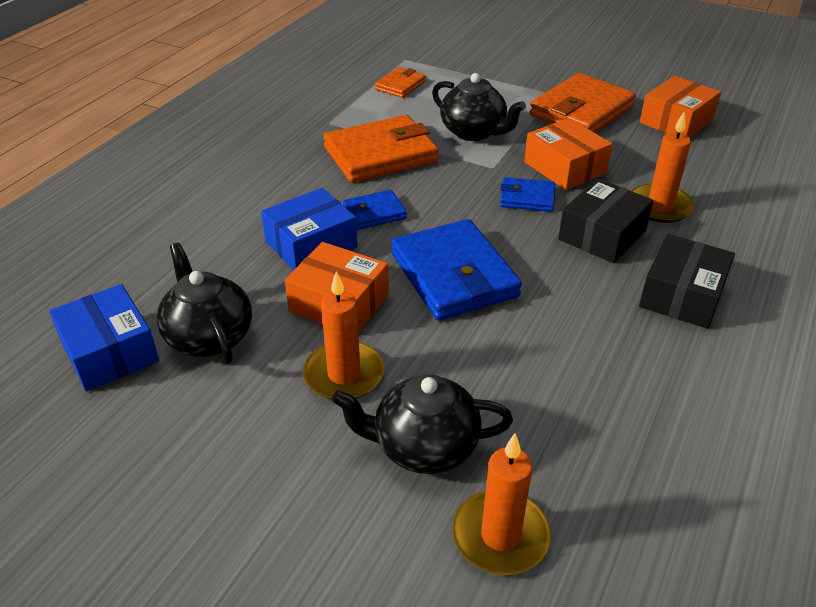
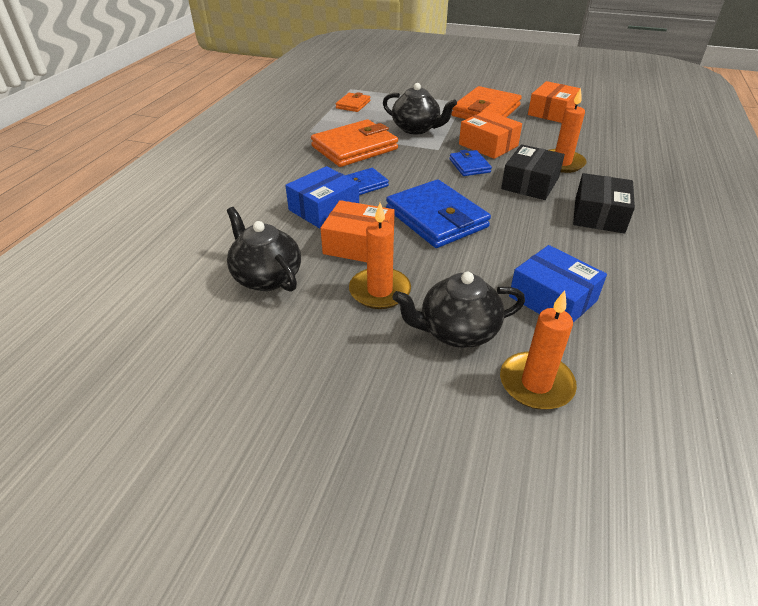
camera: 10 degrees left, 0 degrees up
blue box [49,284,159,392] -> blue box moved to [509,245,607,322]
blue wallet [500,177,555,212] -> blue wallet turned 75 degrees clockwise [449,150,492,176]

